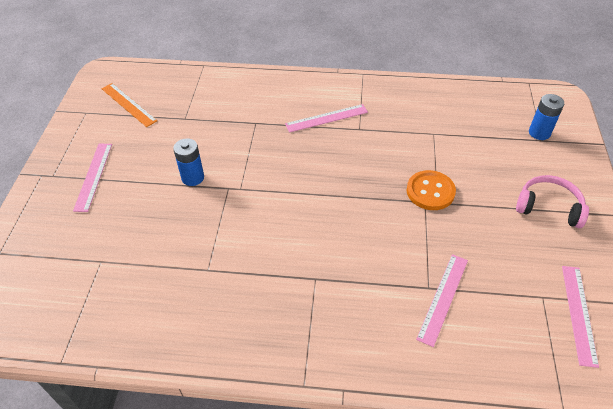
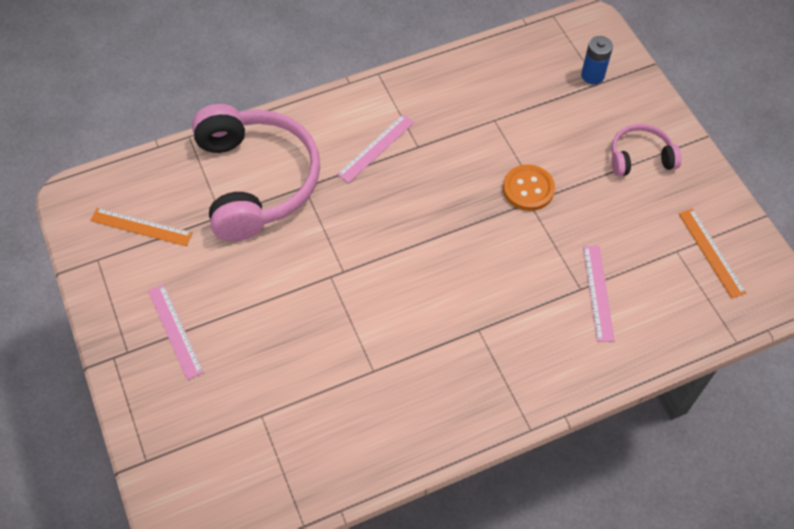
camera: 30 degrees left, 10 degrees up
blue battery [173,138,204,186] -> none
pink ruler [562,266,599,368] -> orange ruler [678,208,746,299]
none -> pink headphones [192,104,320,241]

